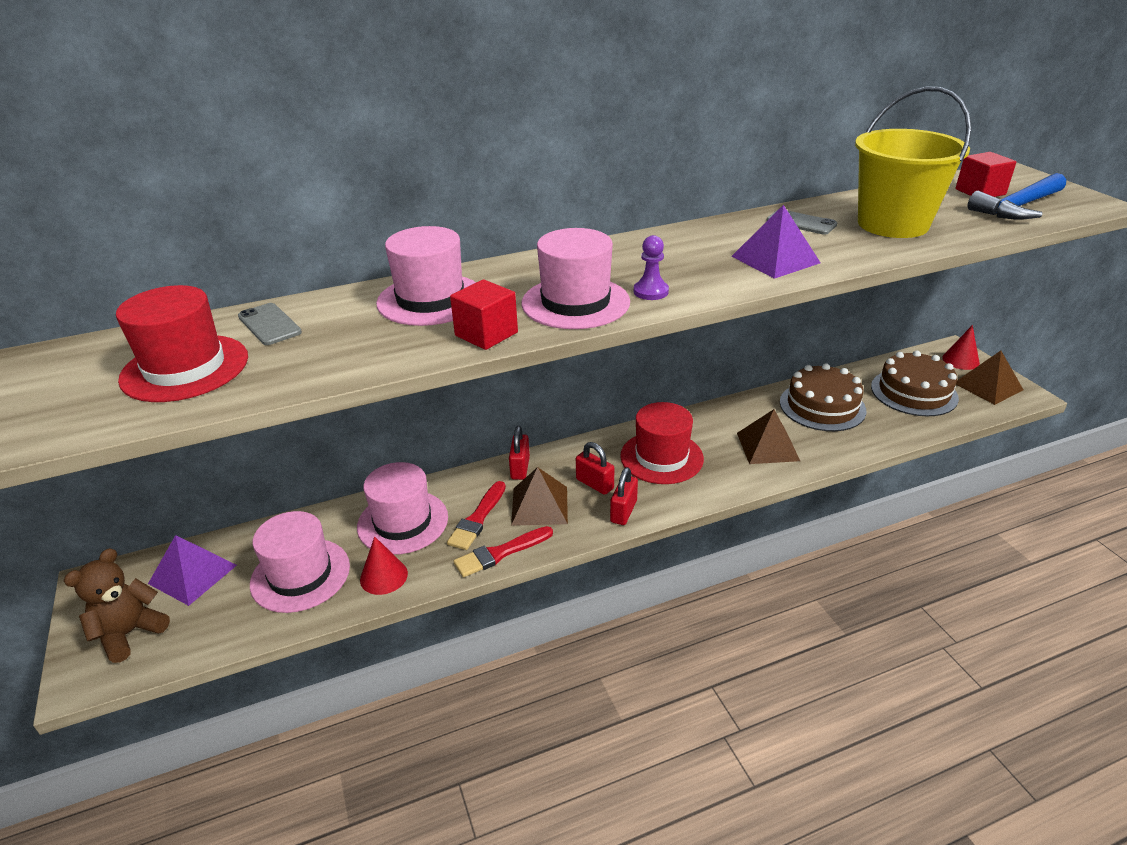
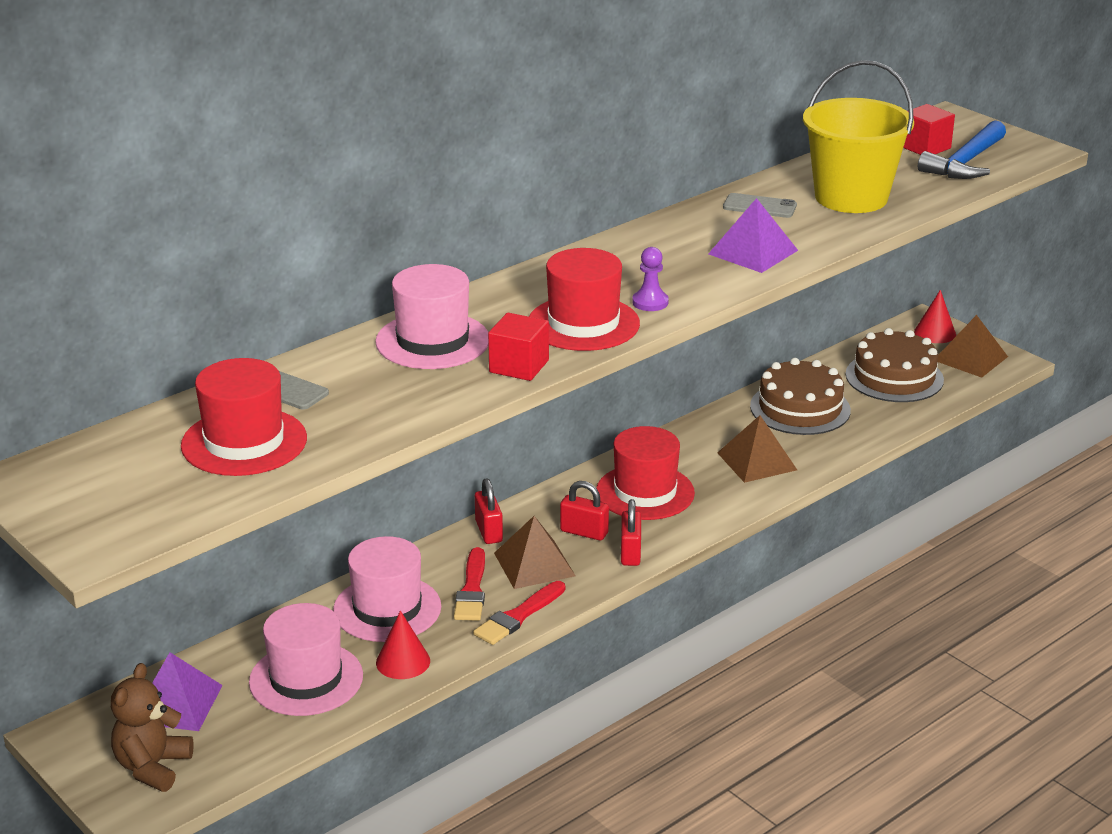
camera: 20 degrees left, 5 degrees down
pink hat [522,228,630,329] -> red hat [529,248,640,351]

